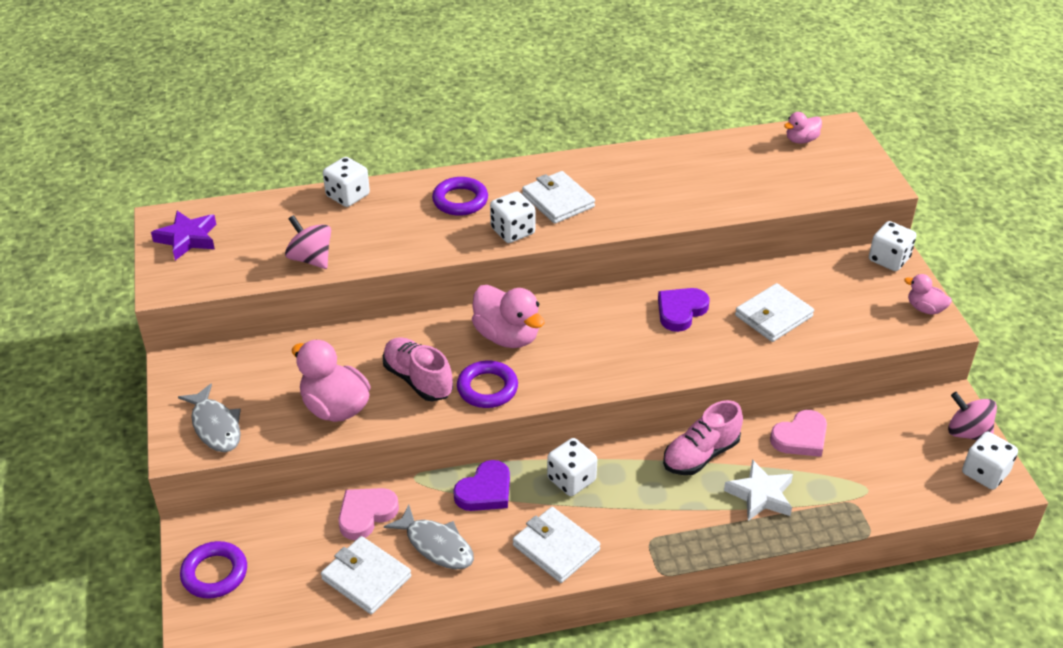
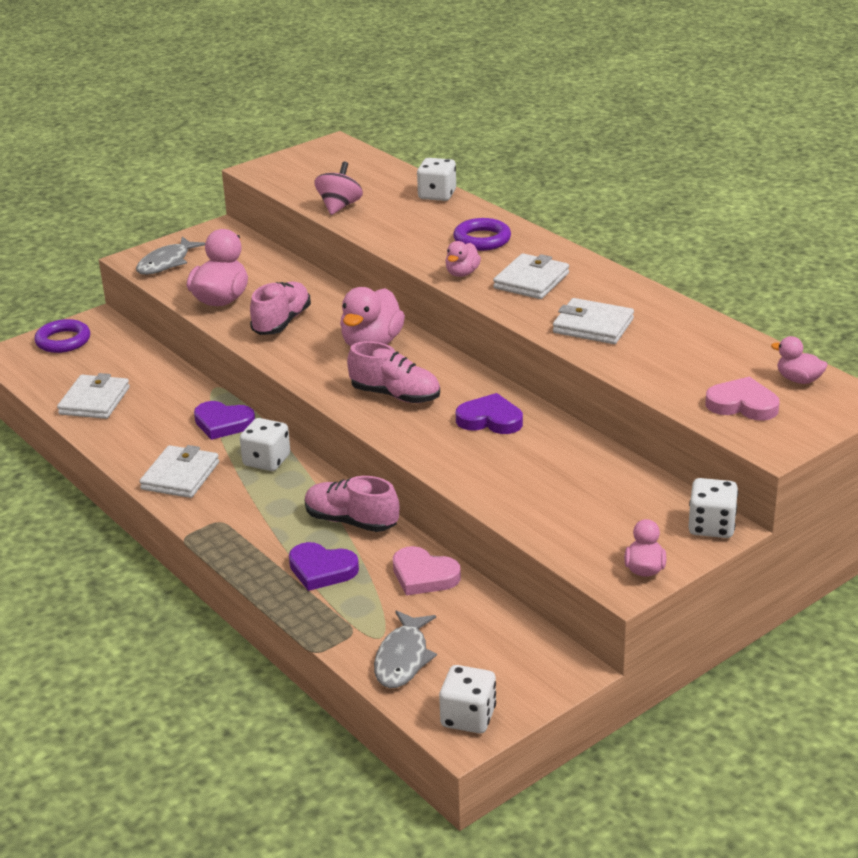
camera: 65 degrees right, 10 degrees down
purple star [151,211,216,260] -> none
pink heart [338,488,399,540] -> pink heart moved to [705,376,780,421]
grey fish [384,505,474,569] -> grey fish moved to [374,610,437,688]
purple ring [457,361,518,408] -> none
white dice [490,191,535,243] -> pink duck [445,241,481,277]
white star [724,459,793,521] -> purple heart [289,542,359,591]
white wallet [735,283,814,342] -> white wallet moved to [553,298,634,344]
pink spinning top [948,392,997,440] -> none
none -> pink shoe [347,341,440,403]

